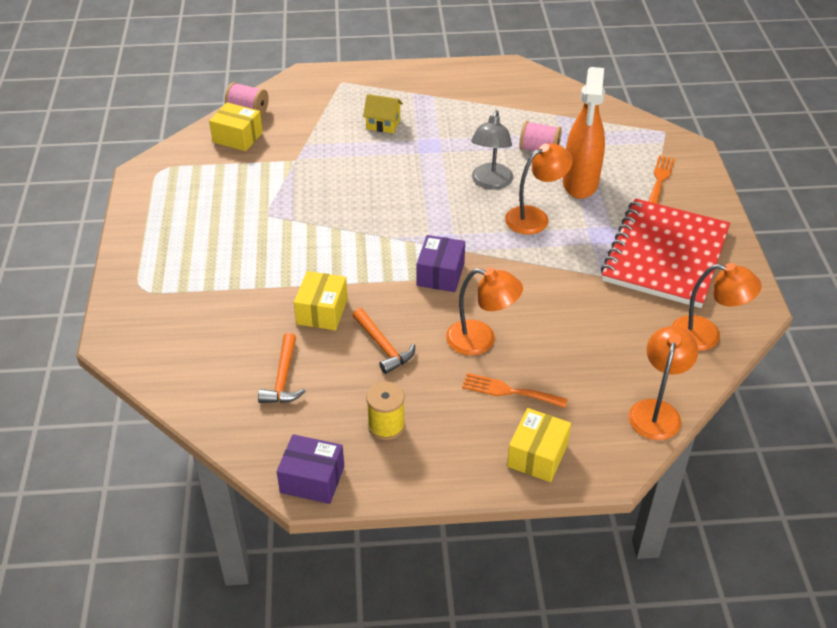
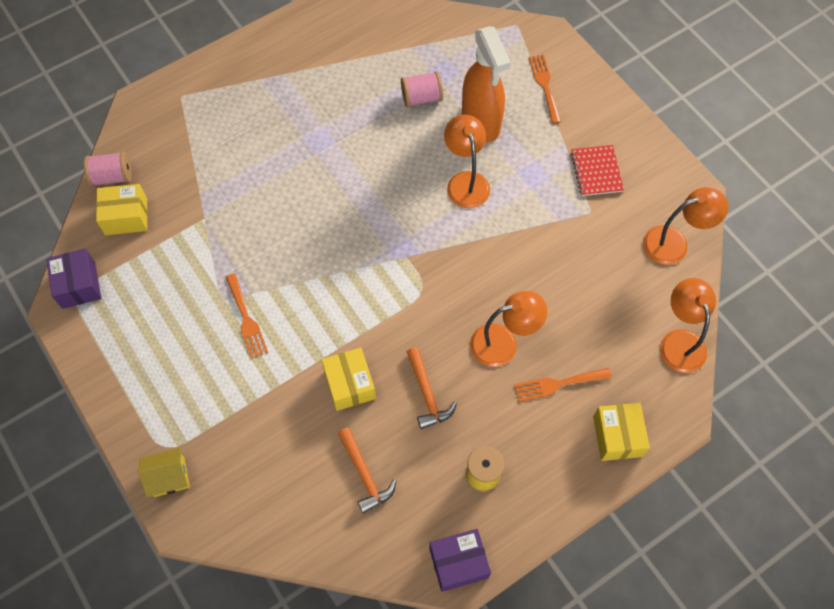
camera: 30 degrees left, 20 degrees up
orange hammer [352,308,415,374] -> orange hammer turned 45 degrees clockwise [407,347,457,429]
yellow house [363,94,403,134] -> yellow house moved to [138,447,190,497]
purple box [417,235,465,292] -> purple box moved to [46,249,101,309]
grey lamp [471,110,513,190] -> none
orange lamp [505,143,573,235] -> orange lamp turned 45 degrees counterclockwise [444,114,490,208]
red notebook [601,198,730,308] -> red notebook [571,145,624,196], size x0.45
none -> orange fork [226,273,268,359]

